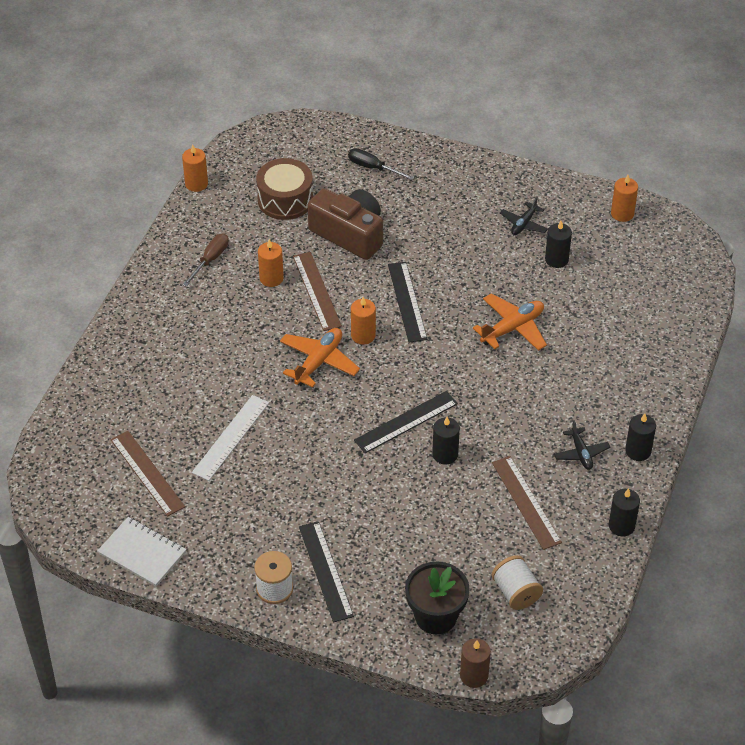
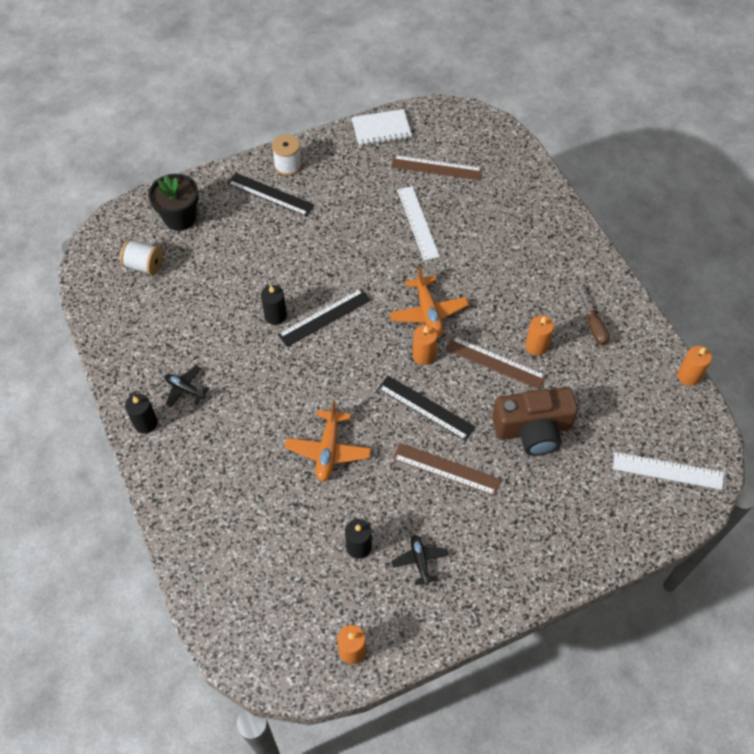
camera: 135 degrees right, 10 degrees up
brown drum [256,158,313,220] -> none
black screwdriver [348,148,414,180] -> none
black ruler [354,391,458,453] -> black ruler turned 45 degrees clockwise [278,289,370,347]
brown candle [460,638,491,688] -> none
brown ruler [492,456,562,550] -> brown ruler moved to [393,443,501,496]
black candle [609,488,640,536] -> none
none -> white ruler [613,452,723,490]

